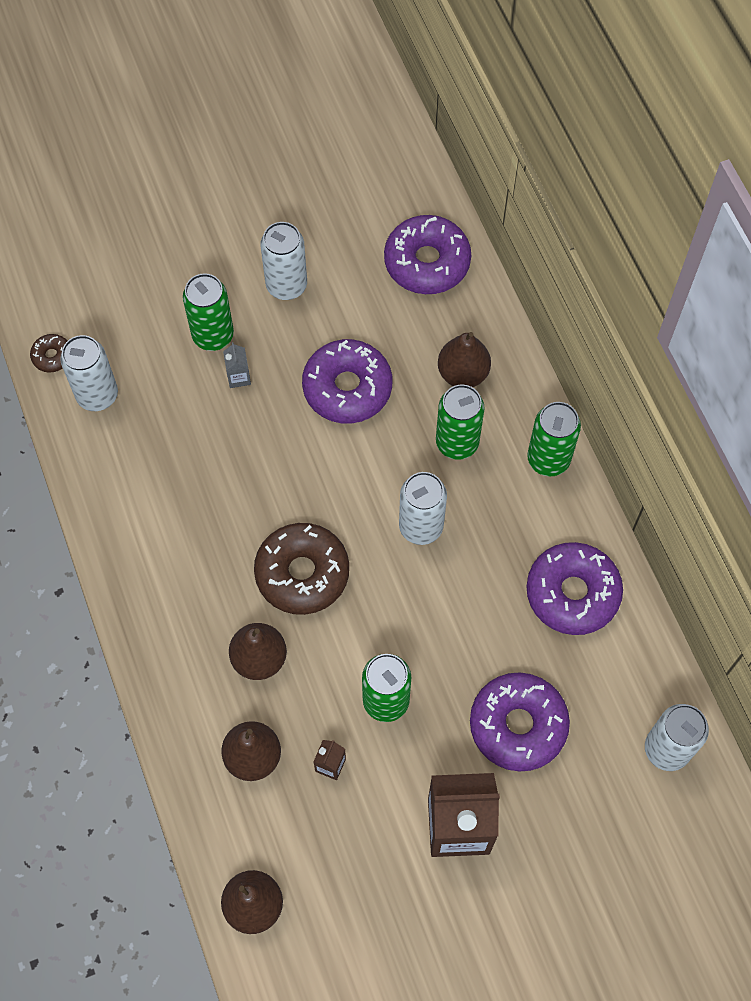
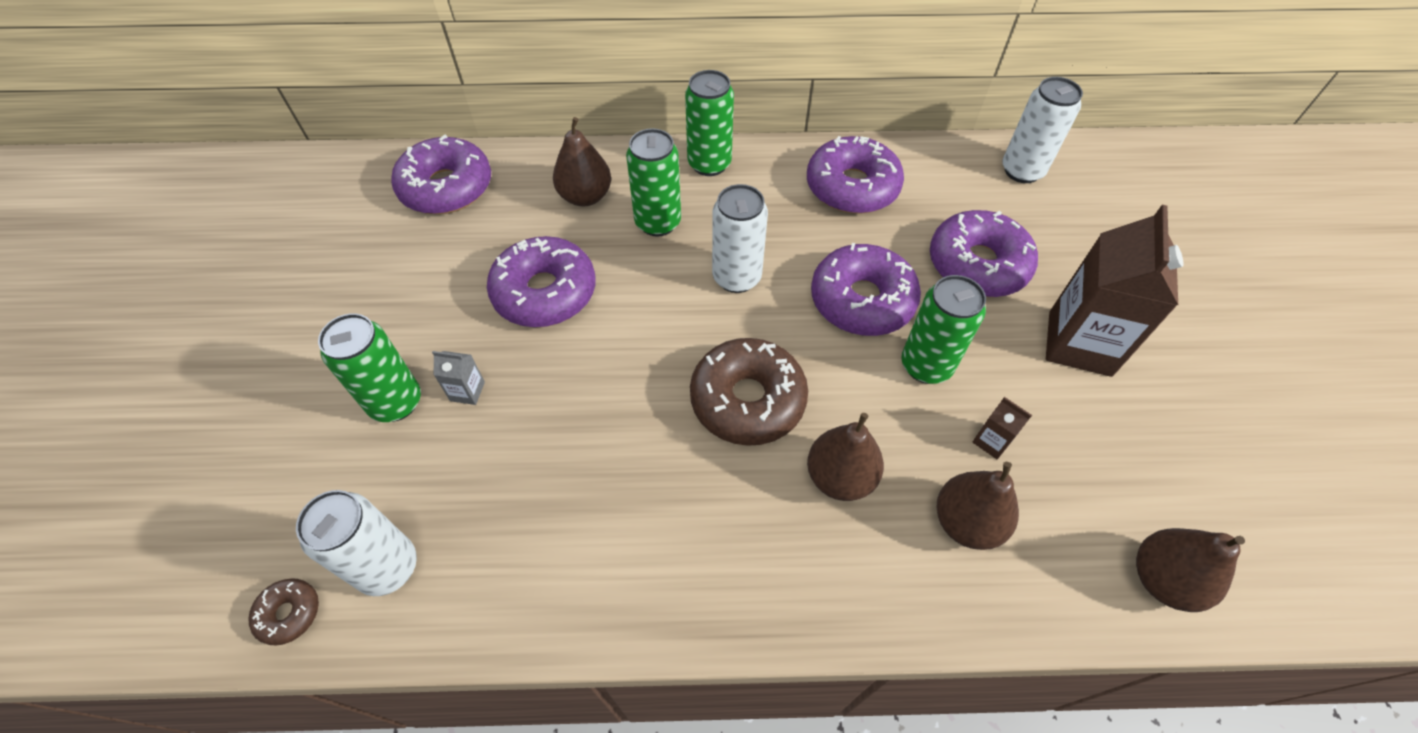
camera: 70 degrees left, 10 degrees down
white can [260,222,307,300] -> none
none -> purple donut [811,243,921,336]

